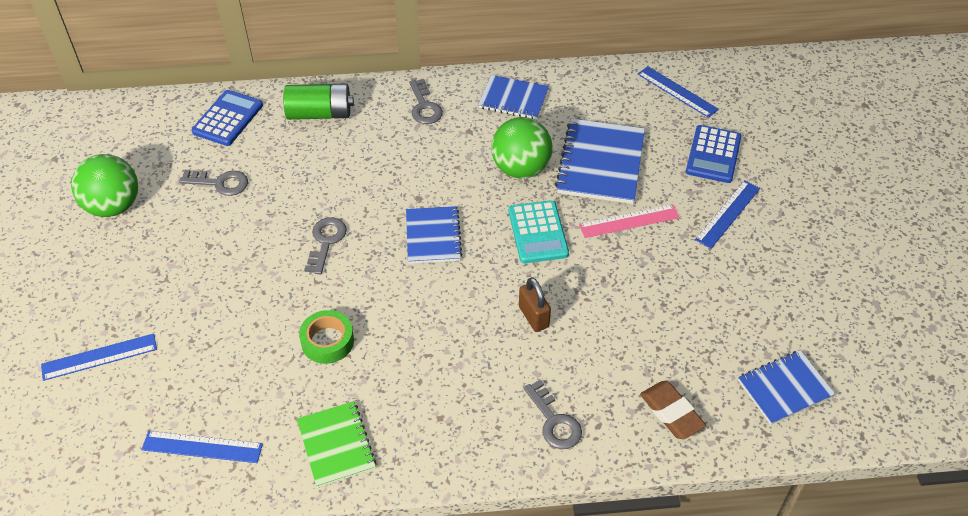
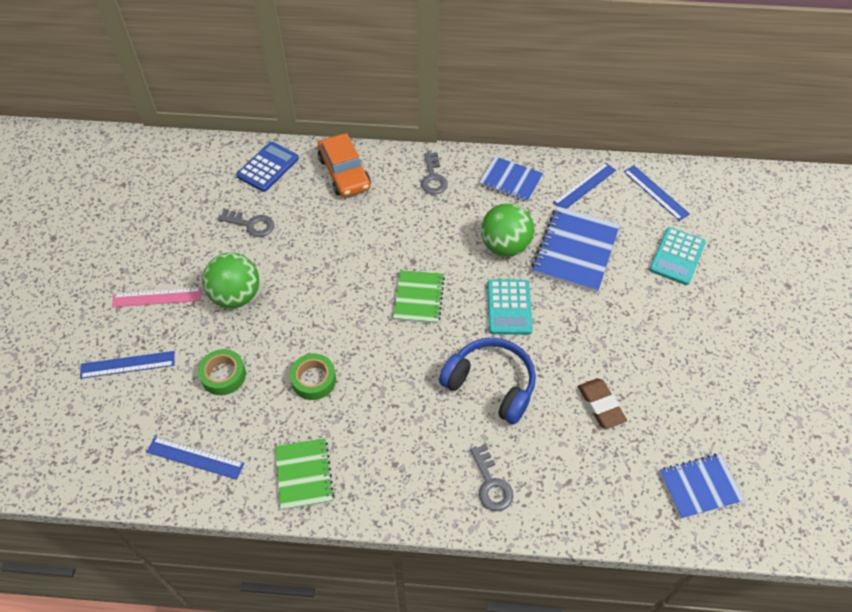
camera: 10 degrees right, 5 degrees up
green ball [71,154,138,217] -> green ball moved to [202,253,259,308]
green battery [283,83,354,120] -> orange car [318,133,371,197]
grey key [304,217,347,274] -> none
blue notebook [406,206,463,264] -> green notebook [393,270,445,324]
brown padlock [519,277,551,332] -> blue headphones [439,337,536,425]
pink ruler [579,204,680,238] -> pink ruler moved to [112,287,202,307]
brown eraser [640,381,706,439] -> brown eraser moved to [578,378,627,429]
blue calculator [686,125,741,183] -> turquoise calculator [649,227,706,285]
blue ruler [695,180,760,249] -> blue ruler moved to [553,162,616,209]
none -> green tape [198,349,246,395]

